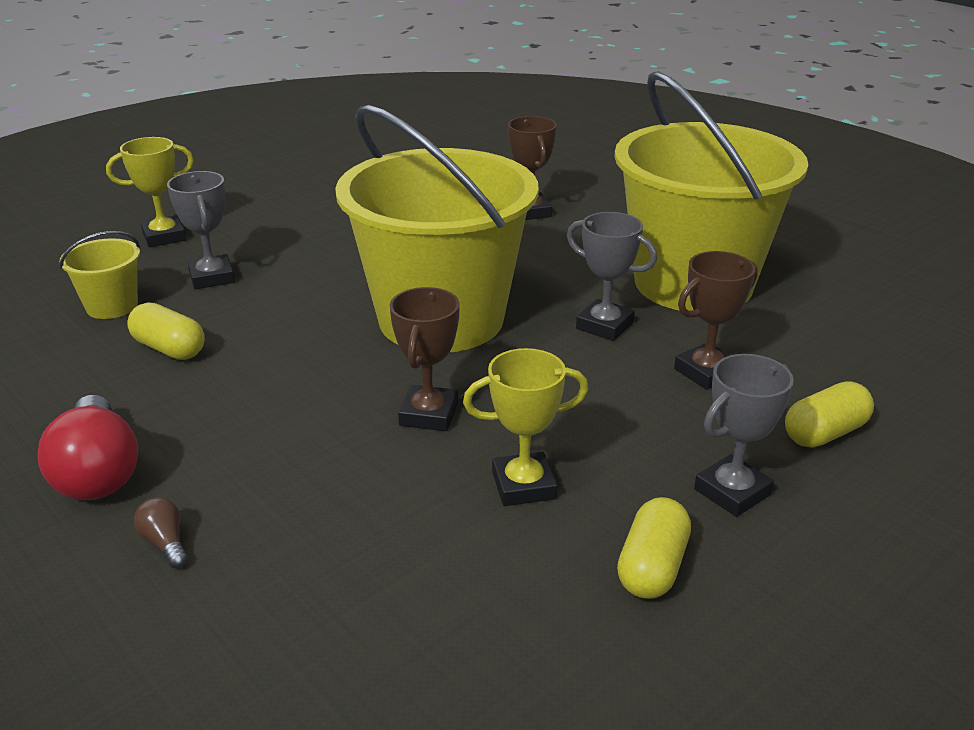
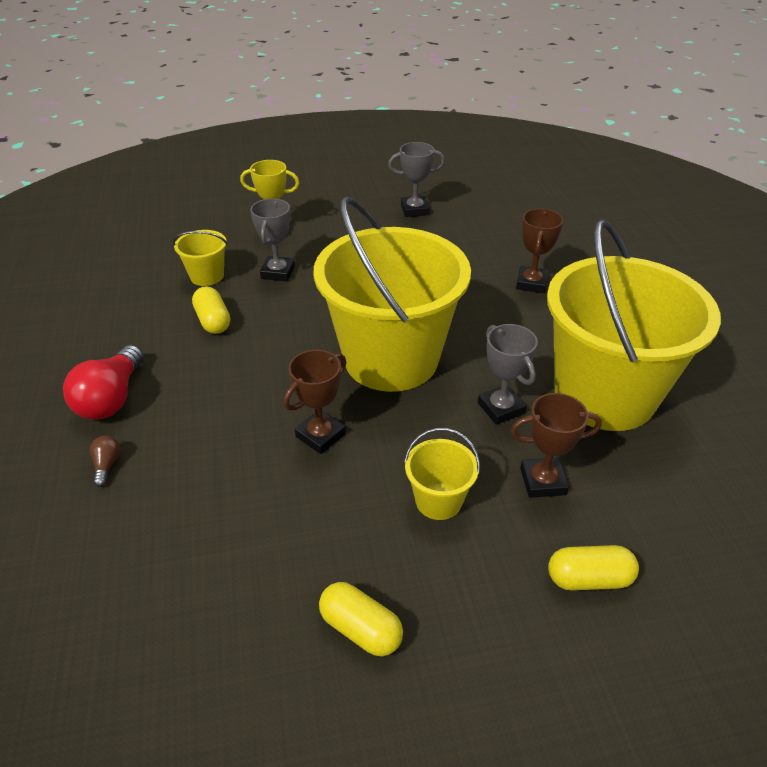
camera: 30 degrees right, 10 degrees up
yellow trophy [463,348,589,506] -> none
yellow capsule [617,497,691,599] -> yellow capsule turned 75 degrees clockwise [319,582,403,656]
grey trophy [694,354,794,517] -> grey trophy moved to [388,142,445,217]
none -> yellow bucket [404,428,480,520]

